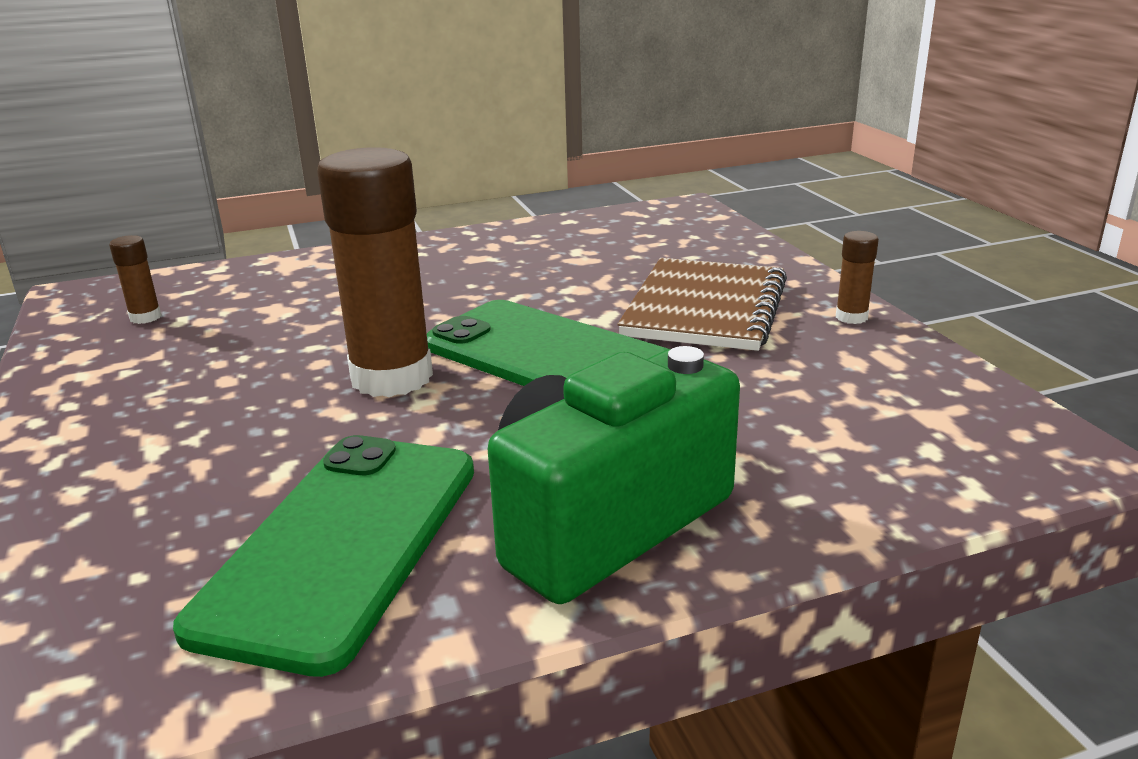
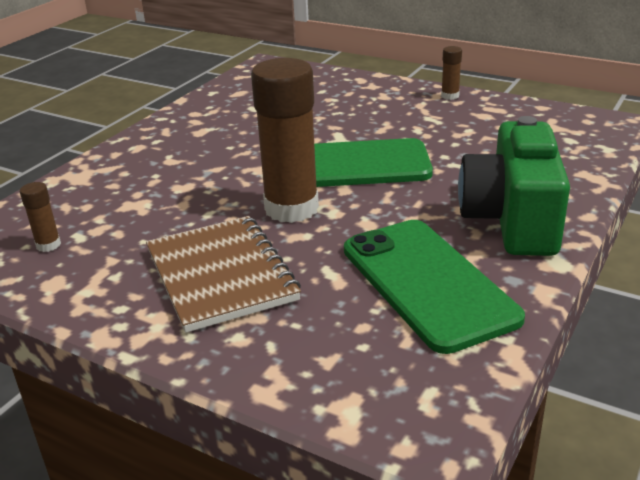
camera: 40 degrees left, 5 degrees up
brown notebook [618,258,787,351] -> brown notebook moved to [146,216,301,333]

